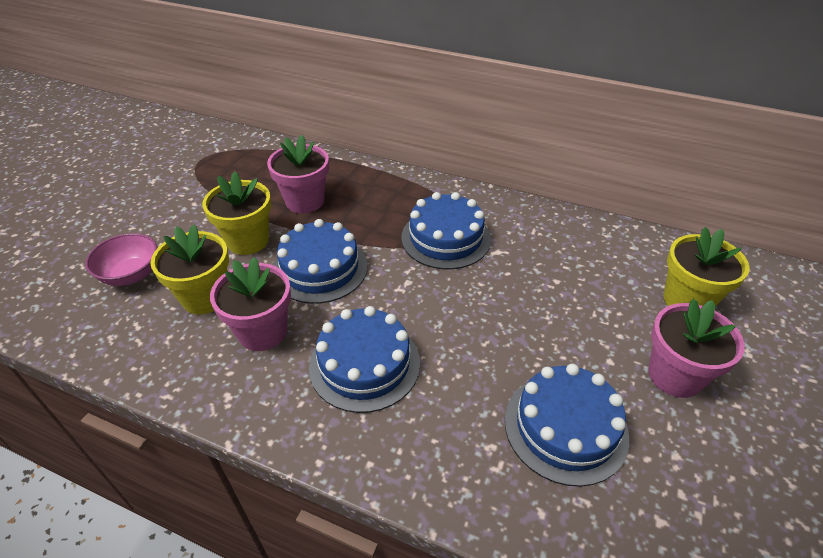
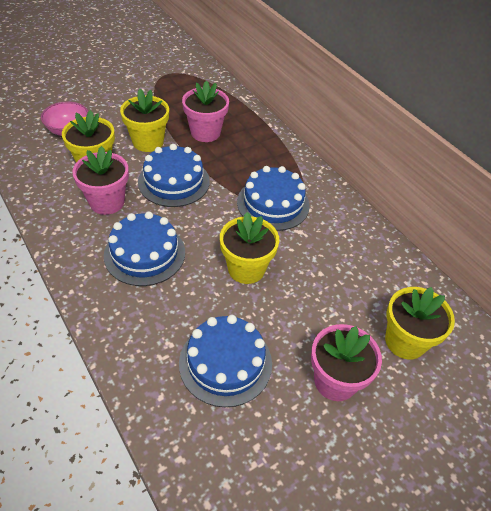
camera: 30 degrees right, 5 degrees up
none -> yellow flower pot [220,212,279,284]

